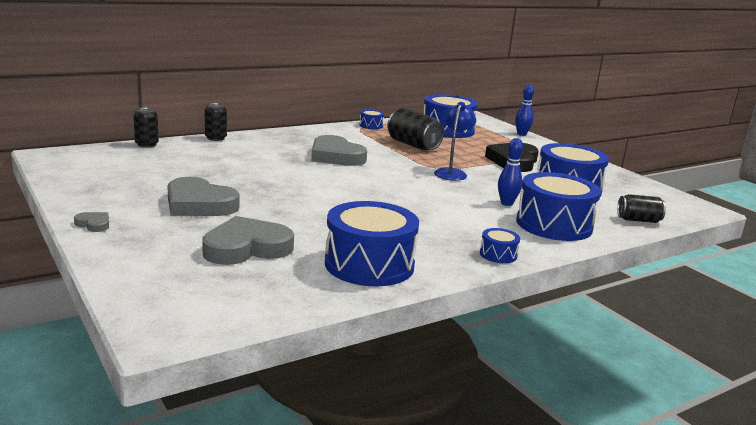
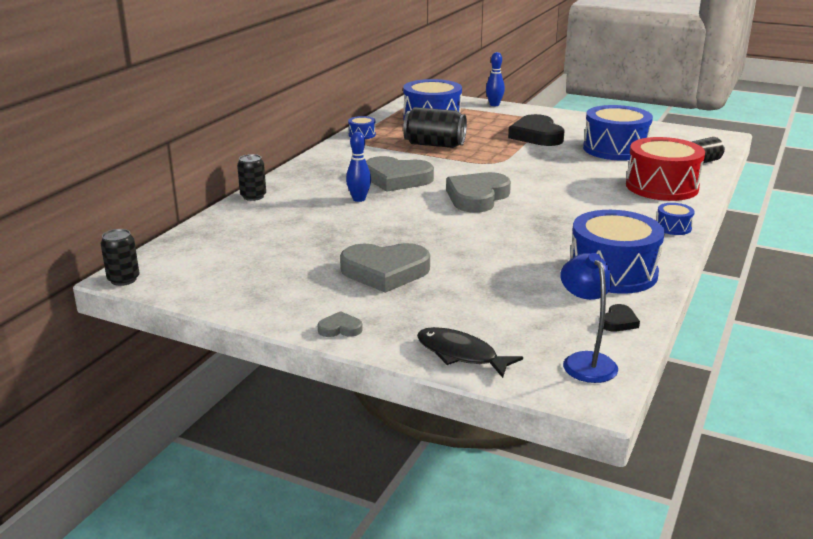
camera: 30 degrees left, 5 degrees up
black can [134,107,159,148] -> black can moved to [100,229,139,286]
grey heart [202,216,294,265] -> grey heart moved to [446,172,511,213]
blue lamp [434,102,476,181] -> blue lamp moved to [560,253,618,383]
blue bowling pin [498,138,523,206] -> blue bowling pin moved to [346,132,371,202]
blue drum [516,172,601,241] -> red drum [626,137,705,201]
none -> black fish [417,327,523,378]
none -> black heart [604,304,640,331]

